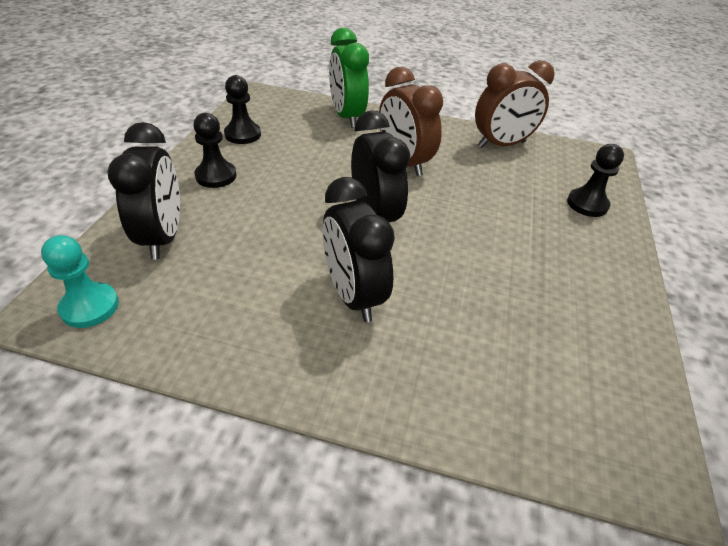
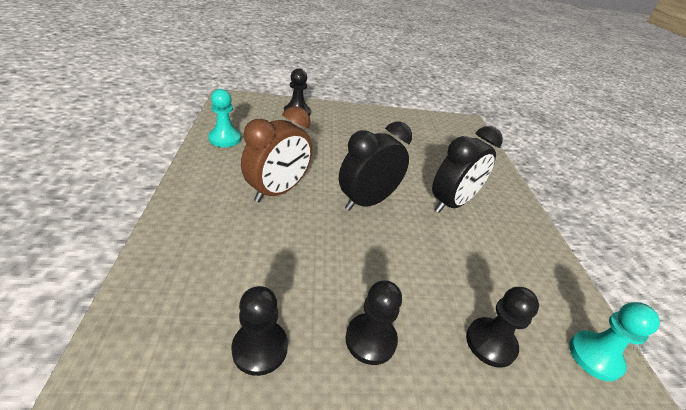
camera: 110 degrees left, 5 degrees down
black clock [107,122,180,260] -> black pawn [466,287,539,368]
green clock [329,28,369,128] -> none
brown clock [475,60,555,148] -> turquoise pawn [208,89,241,147]

